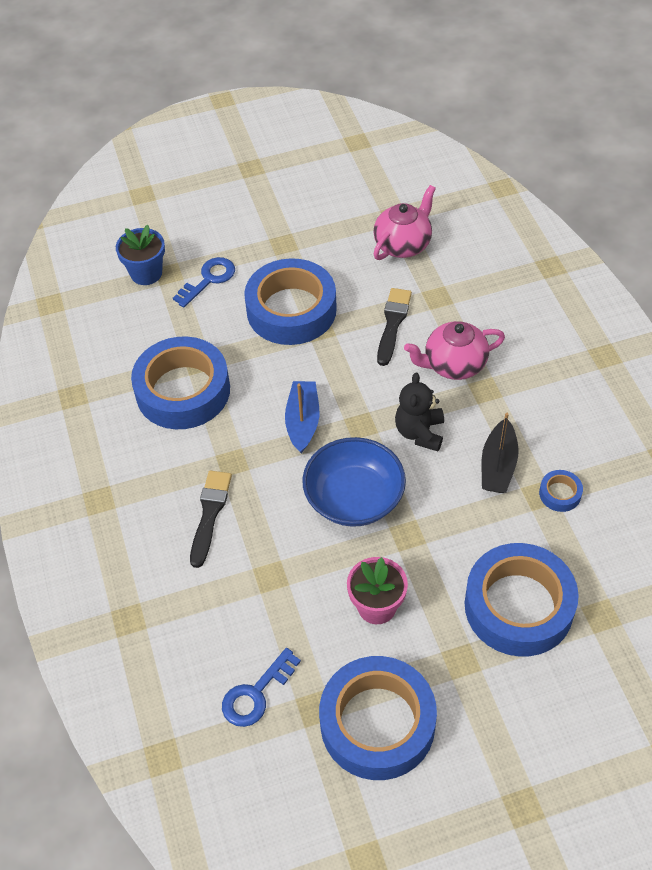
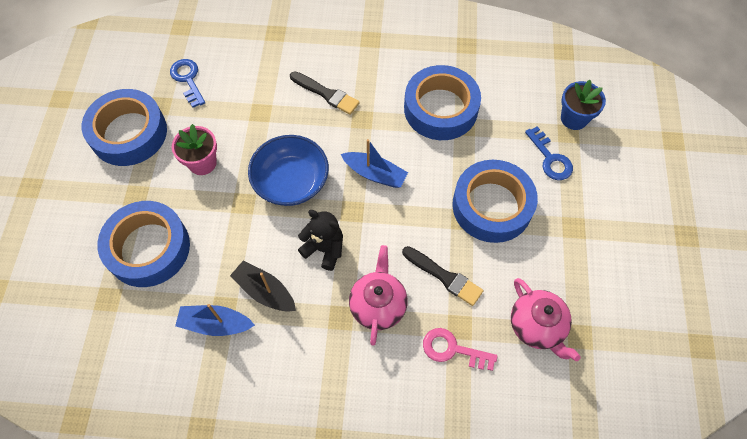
camera: 110 degrees right, 10 degrees up
blue tape [539,470,583,512] -> blue boat [175,304,255,336]
none -> pink key [423,328,498,371]

